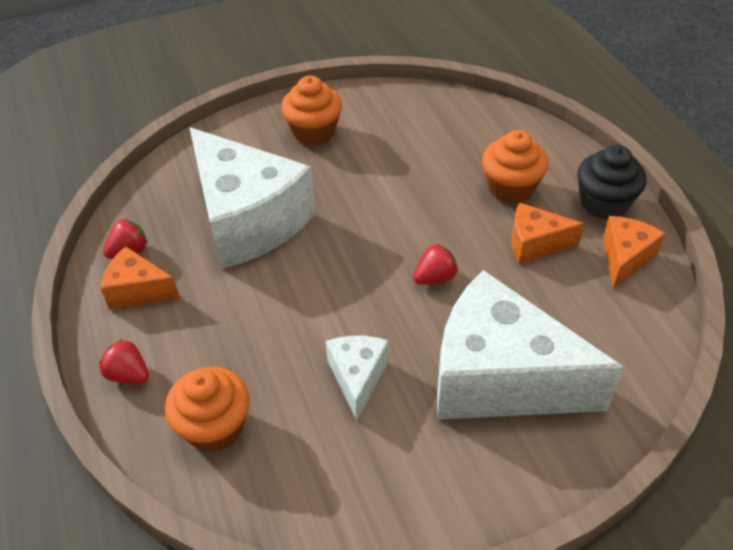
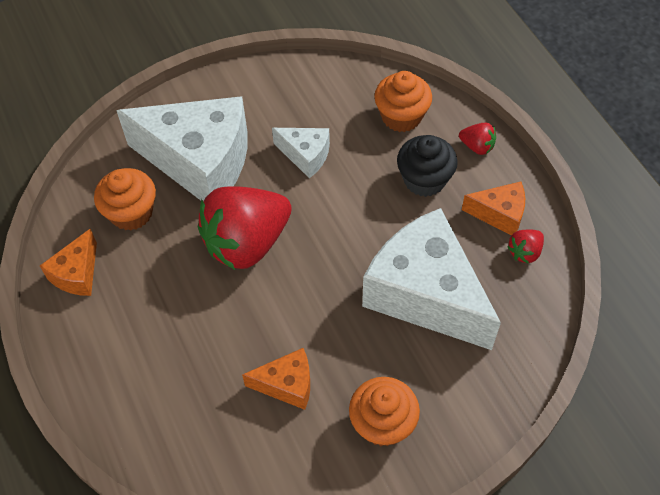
camera: 175 degrees right, 10 degrees up
white cheese [325,336,389,420] -> white cheese turned 60 degrees counterclockwise [272,128,330,178]
red strawberry [413,244,458,285] -> red strawberry [198,186,292,270], size x2.41
orange cupcake [482,130,549,204] -> orange cupcake moved to [94,168,156,231]
orange cheese [511,202,584,264] -> orange cheese moved to [242,348,310,410]
black cupcake [577,145,646,220] -> black cupcake moved to [397,135,458,197]

